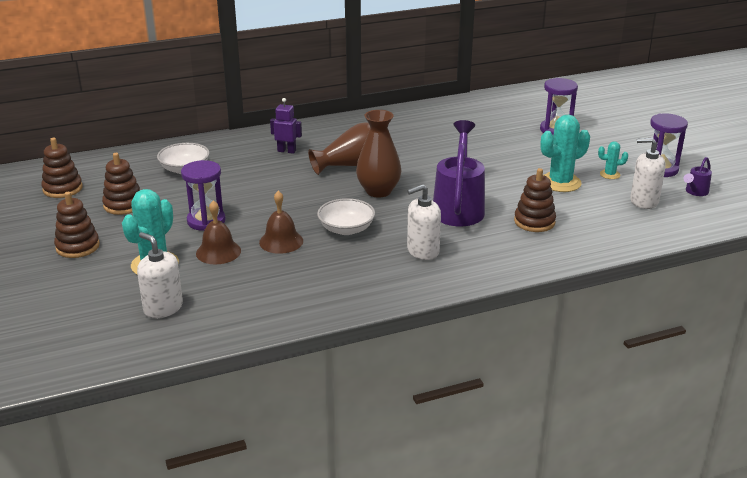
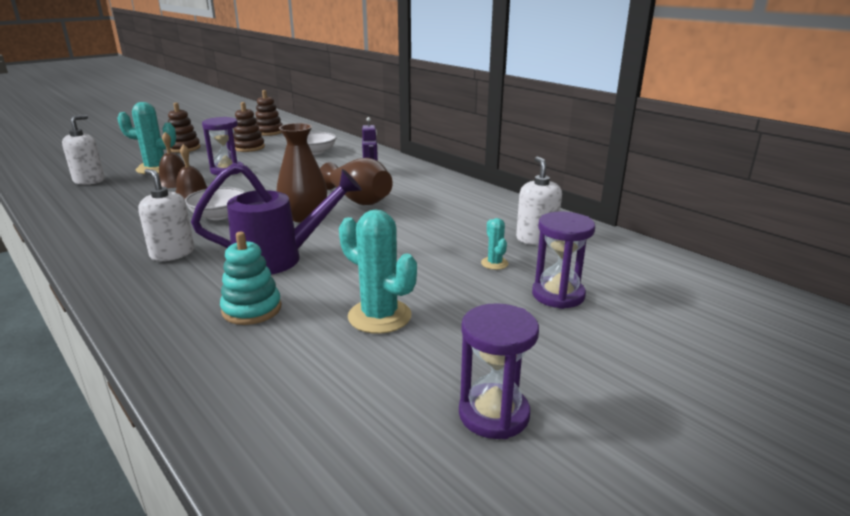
camera: 70 degrees right, 5 degrees down
brown stacking toy [514,168,556,232] -> turquoise stacking toy [220,232,281,325]
turquoise cactus [598,141,628,179] -> turquoise cactus moved to [481,218,508,270]
white soap dispenser [630,138,666,209] -> white soap dispenser moved to [516,156,562,245]
purple watering can [684,157,712,196] -> none

